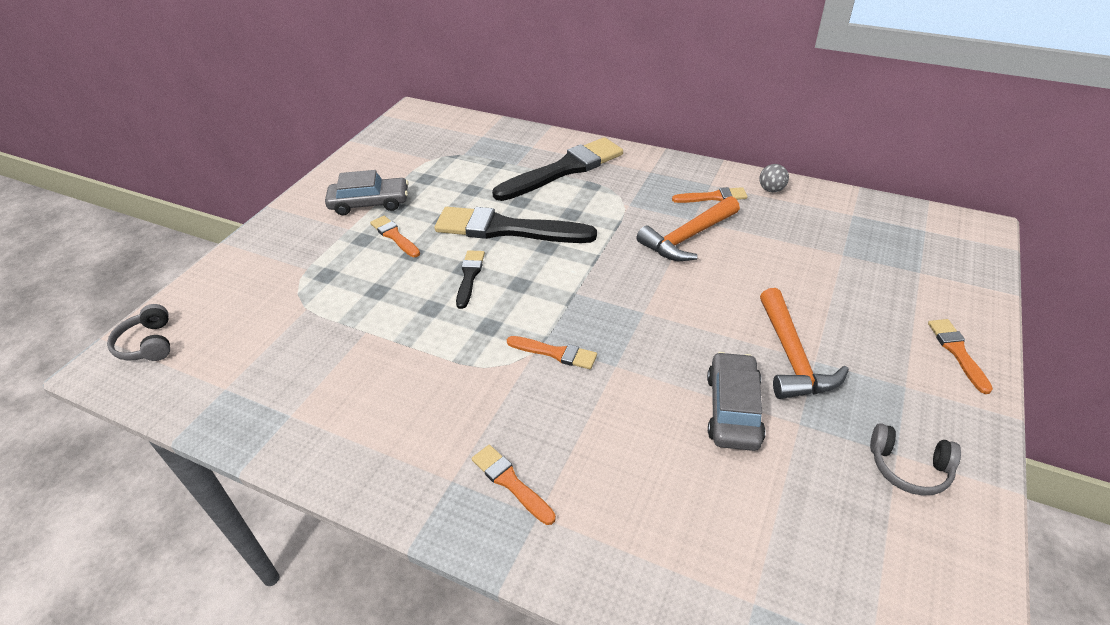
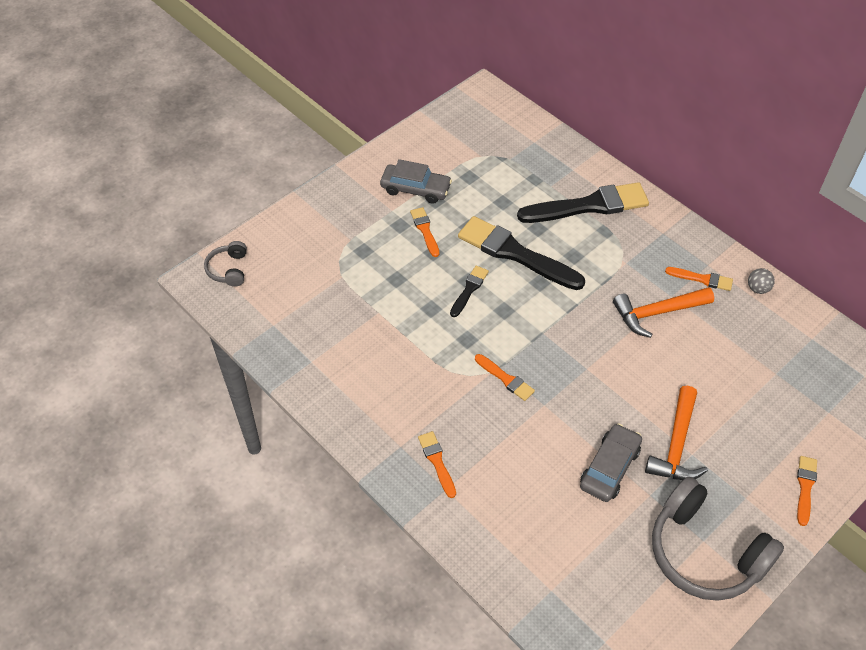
camera: 20 degrees right, 10 degrees up
grey headphones [870,423,961,495] -> grey headphones [652,477,784,601], size x2.08

